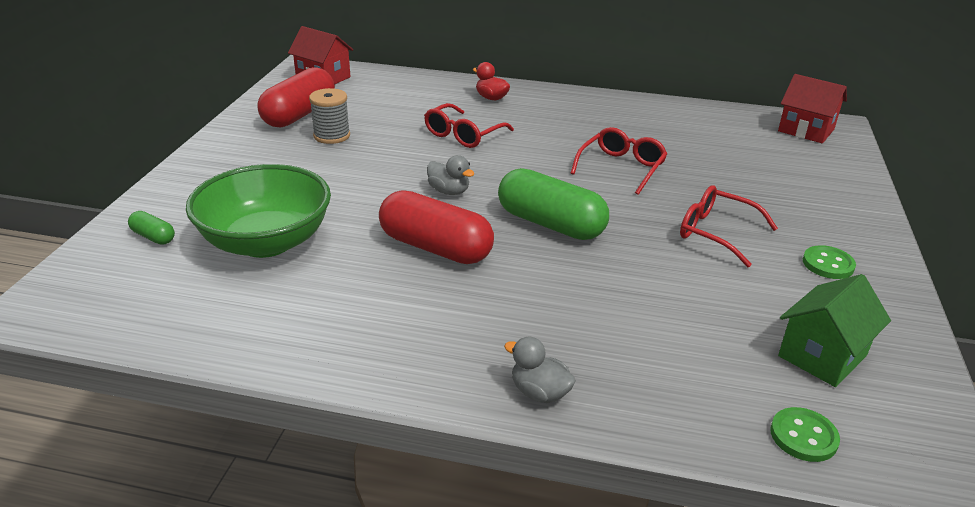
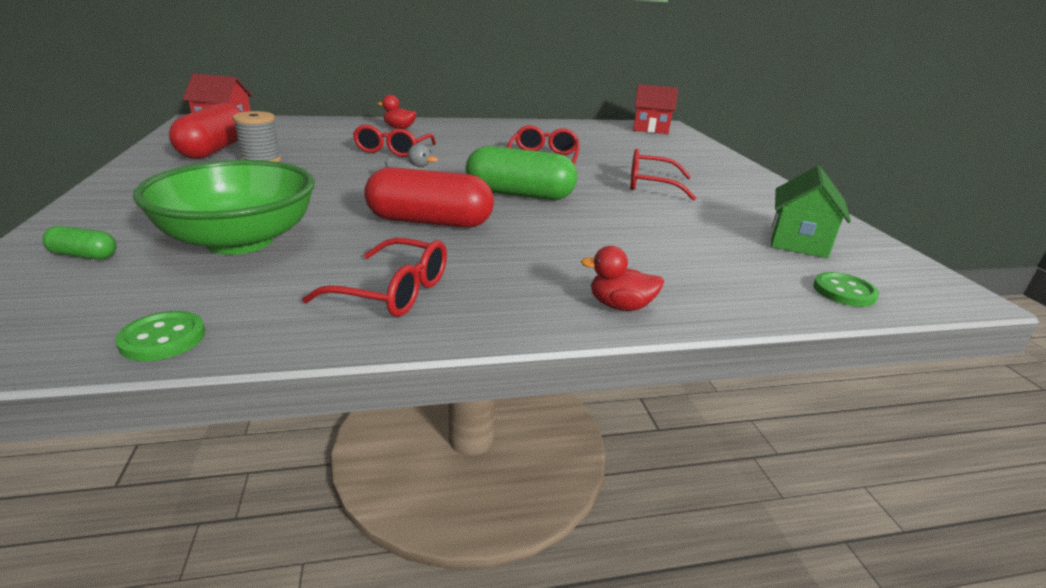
camera: 25 degrees left, 5 degrees down
grey duck [504,336,576,403] -> red duck [581,246,664,311]
green button [803,245,856,279] -> green button moved to [115,311,205,361]
none -> red glasses [302,238,447,317]

